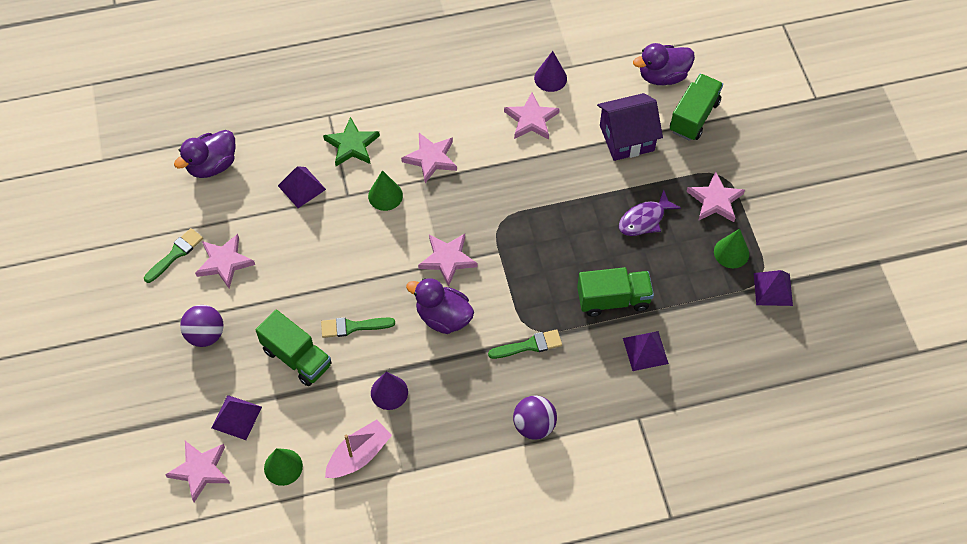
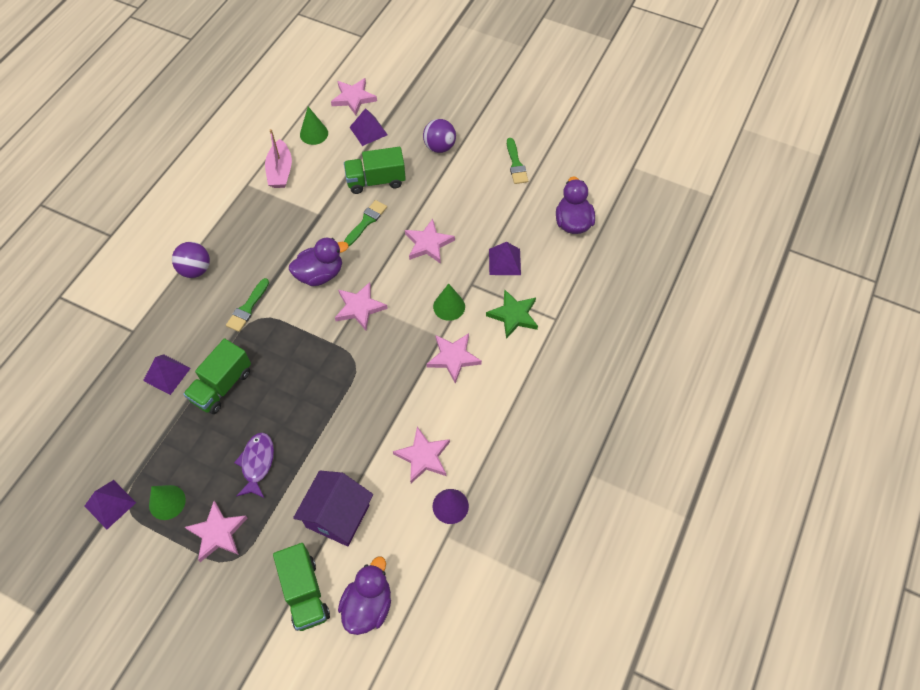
camera: 130 degrees right, 0 degrees up
pink star [195,234,255,289] -> pink star moved to [405,219,455,264]
purple cone [371,372,408,410] -> none

